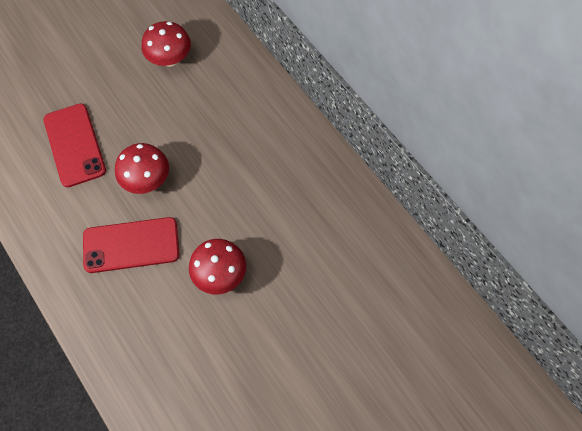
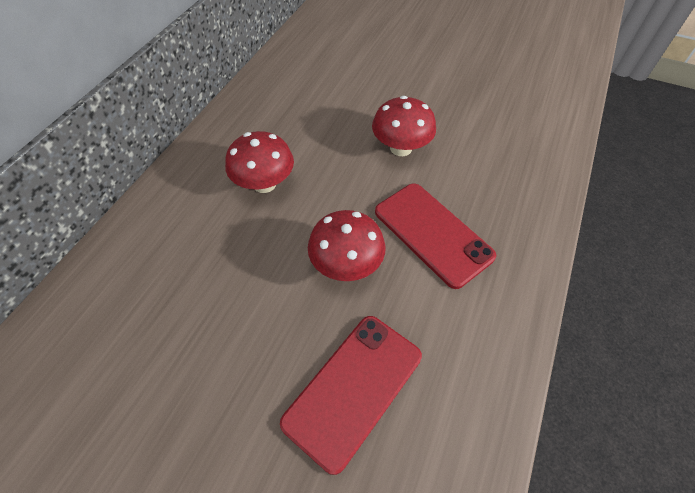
camera: 120 degrees left, 10 degrees down
red mushroom [142,21,191,67] -> red mushroom moved to [225,131,294,193]

